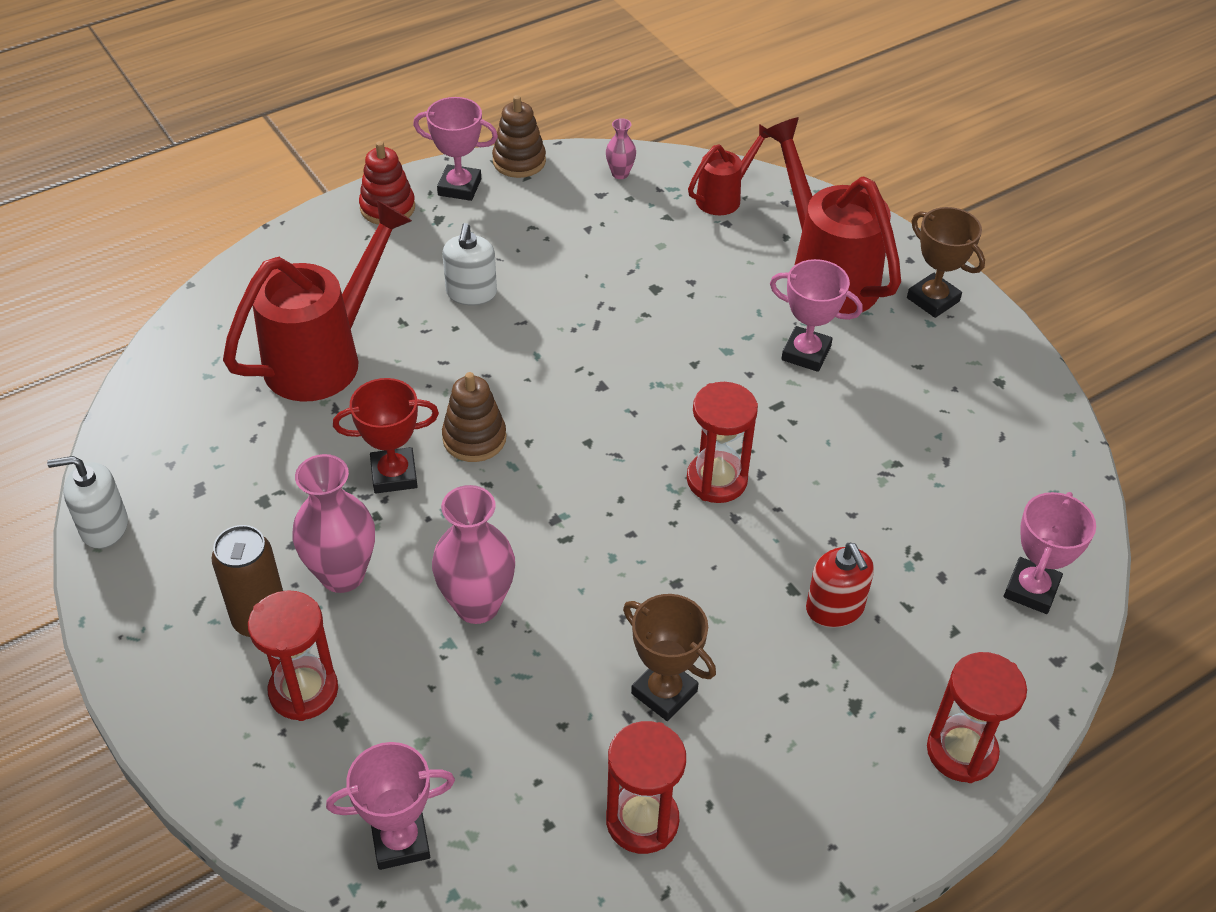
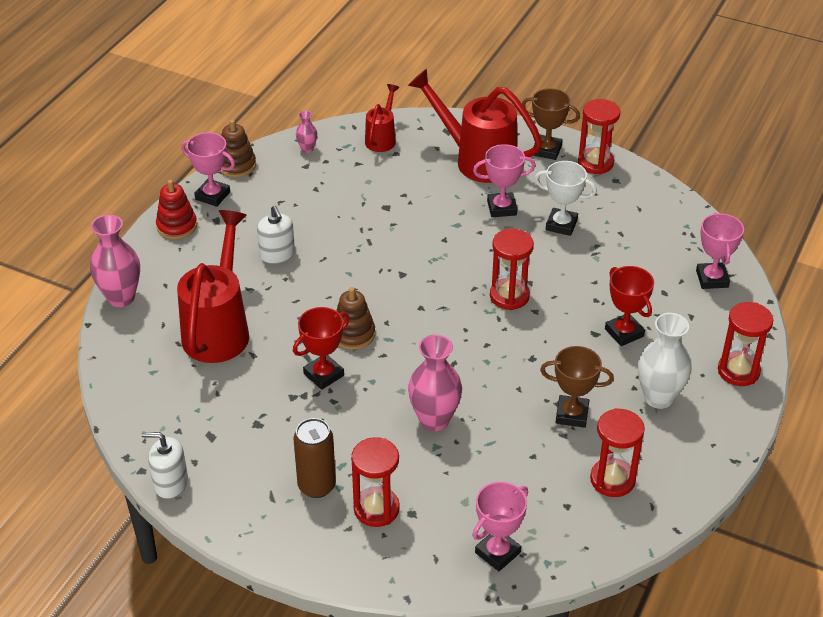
camera: 30 degrees left, 5 degrees down
white soap dispenser [47,456,128,549] -> white soap dispenser turned 45 degrees clockwise [142,432,188,499]
pink vase [292,454,375,593] -> pink vase moved to [90,214,140,307]
pink trophy [413,97,498,201] -> pink trophy turned 45 degrees clockwise [181,132,235,207]
red soap dispenser [806,543,874,628] -> red trophy [605,266,654,346]
none -> white trophy [535,161,597,236]
none -> red hourglass [578,99,621,174]
none -> white vase [638,313,692,409]

